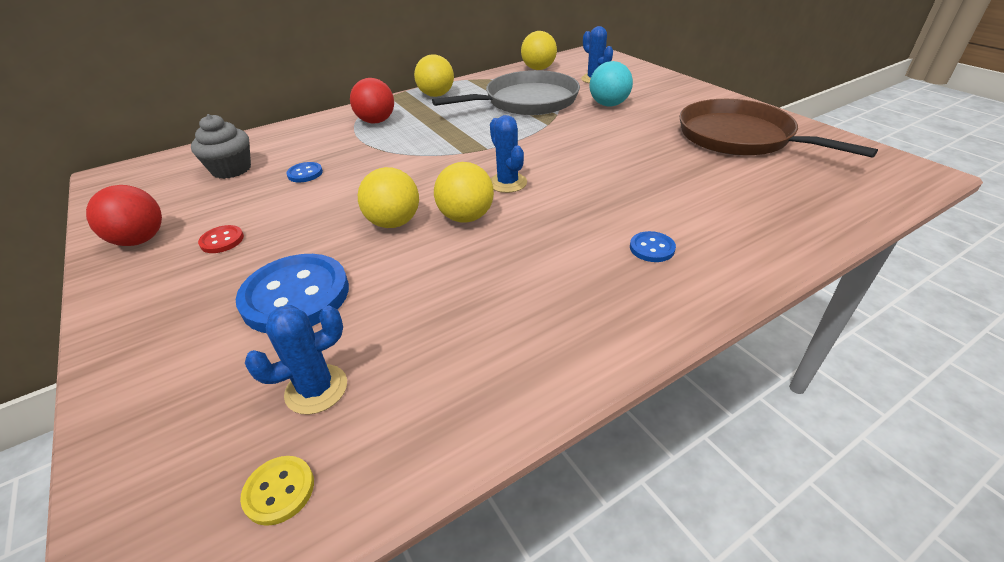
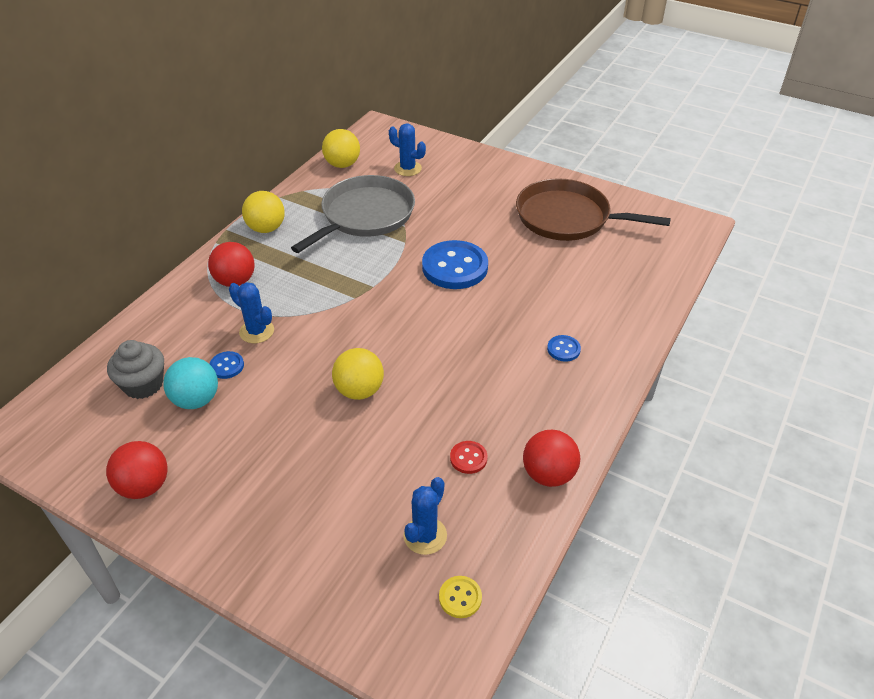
camera: 30 degrees left, 5 degrees up
red button [198,225,244,253] -> red button moved to [450,441,487,474]
blue button [236,254,349,333] -> blue button moved to [422,240,488,289]
yellow ball [434,162,494,223] -> none
blue cactus [490,115,527,193] -> blue cactus moved to [229,282,274,343]
turquoise ball [590,61,633,106] -> turquoise ball moved to [163,357,218,409]
none -> red ball [523,430,580,487]

